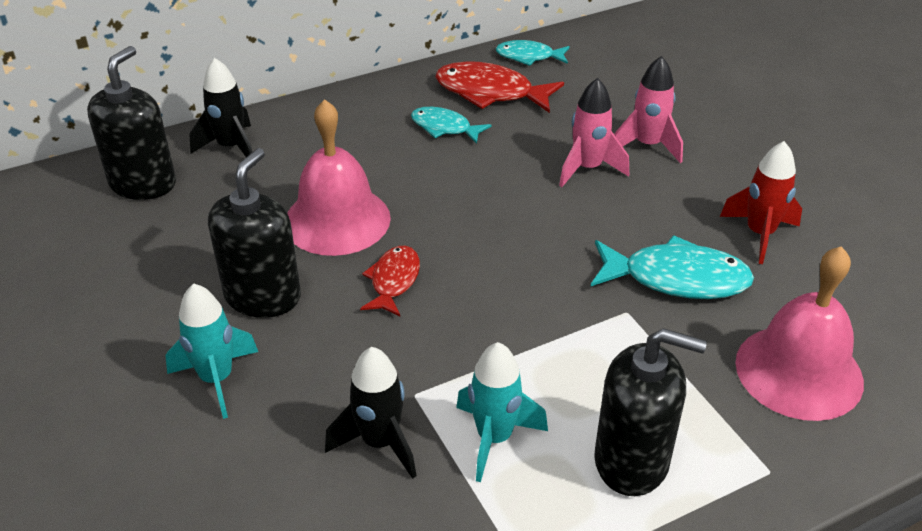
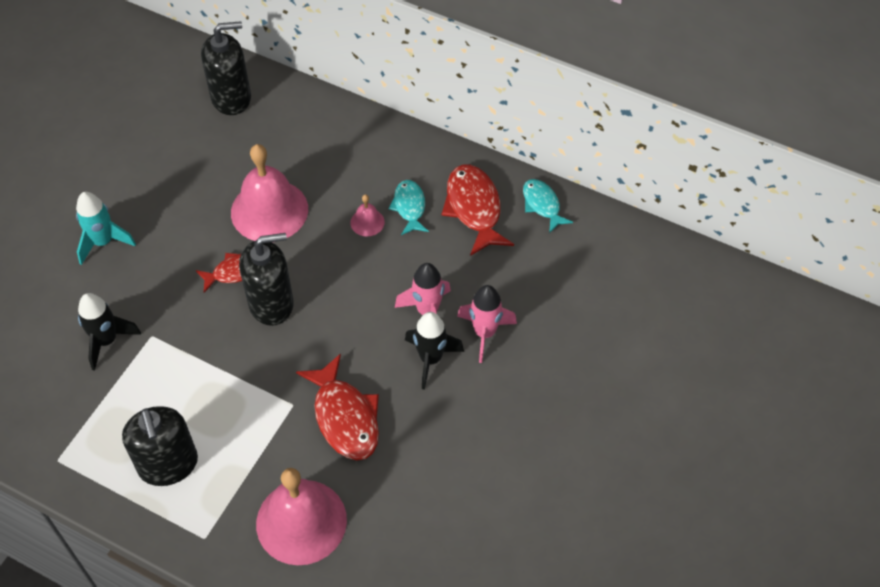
camera: 55 degrees right, 15 degrees up
black rocket [189,58,256,166] -> black rocket moved to [405,312,464,390]
black soap dispenser [208,148,301,318] -> black soap dispenser moved to [239,233,294,326]
turquoise rocket [456,342,548,482] -> none
turquoise fish [591,235,754,299] -> red fish [296,353,379,460]
red rocket [720,141,802,264] -> none
none -> pink bell [350,194,385,237]

